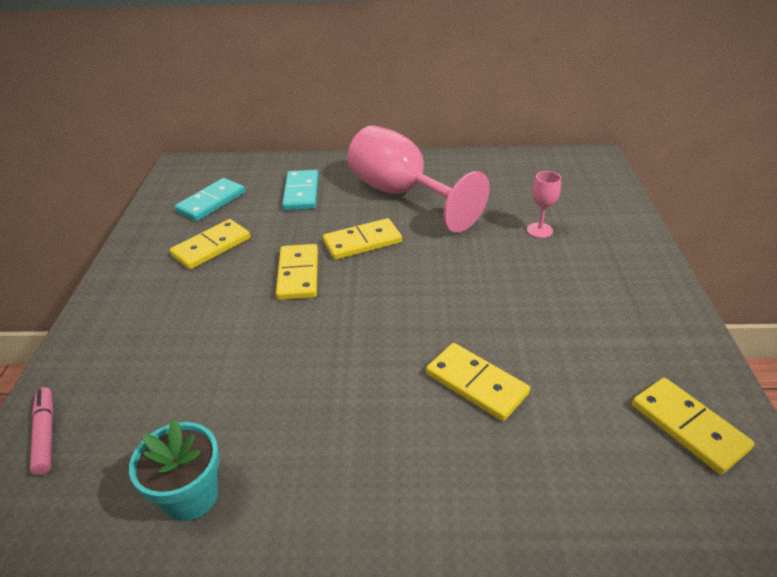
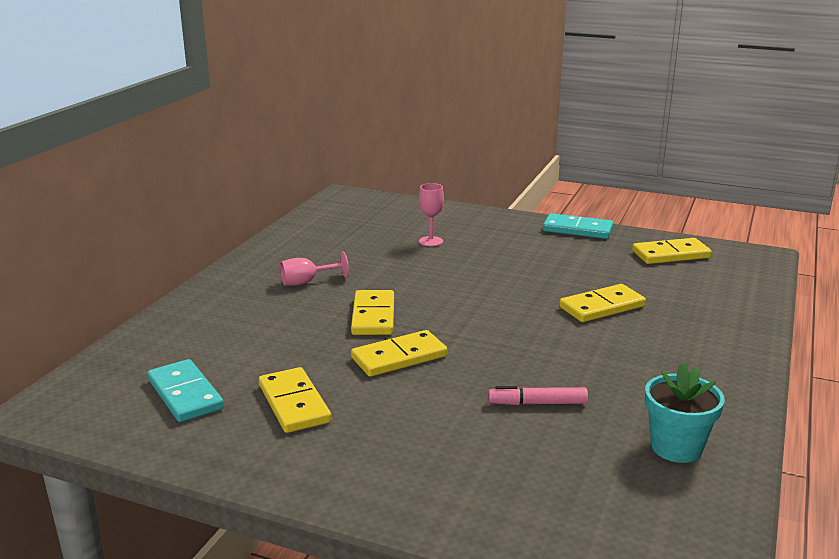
camera: 70 degrees left, 15 degrees down
pink marker [30,387,54,475] -> pink marker moved to [488,386,588,405]
yellow domino [276,244,318,300] -> yellow domino turned 45 degrees counterclockwise [351,330,447,377]
turquoise domino [282,170,319,210] -> turquoise domino moved to [543,213,614,239]
pink goblet [348,125,490,233] -> pink goblet [280,251,349,286], size x0.40

